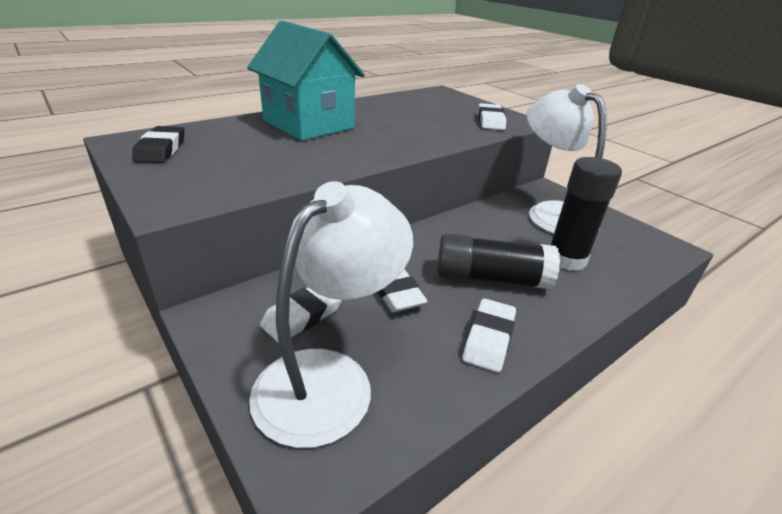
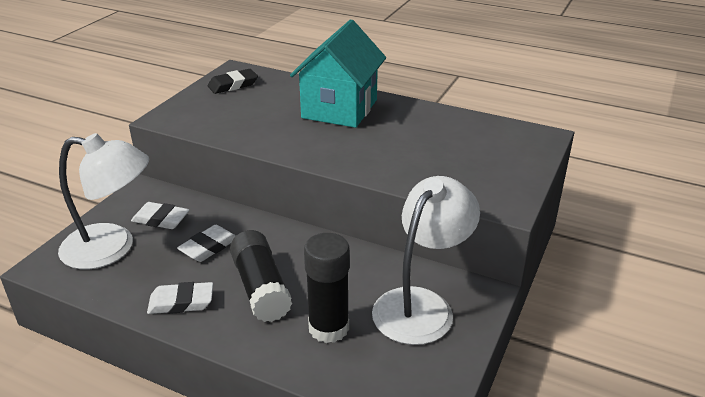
camera: 65 degrees right, 0 degrees up
white eraser [478,103,506,130] -> none

